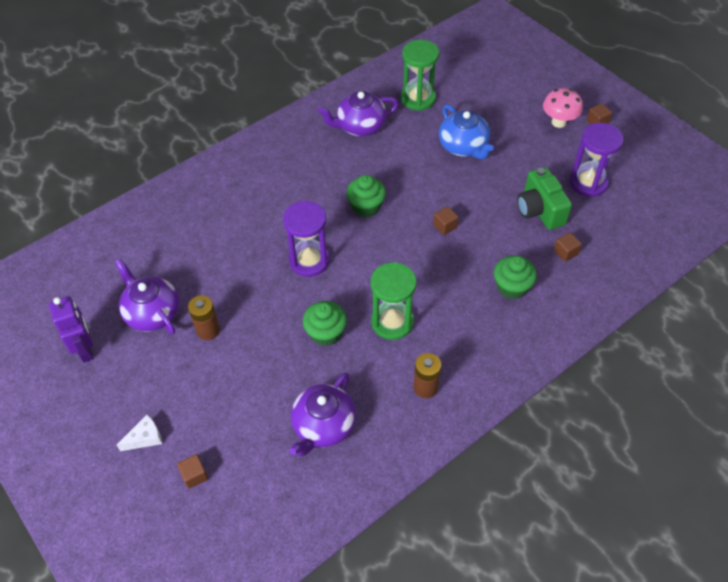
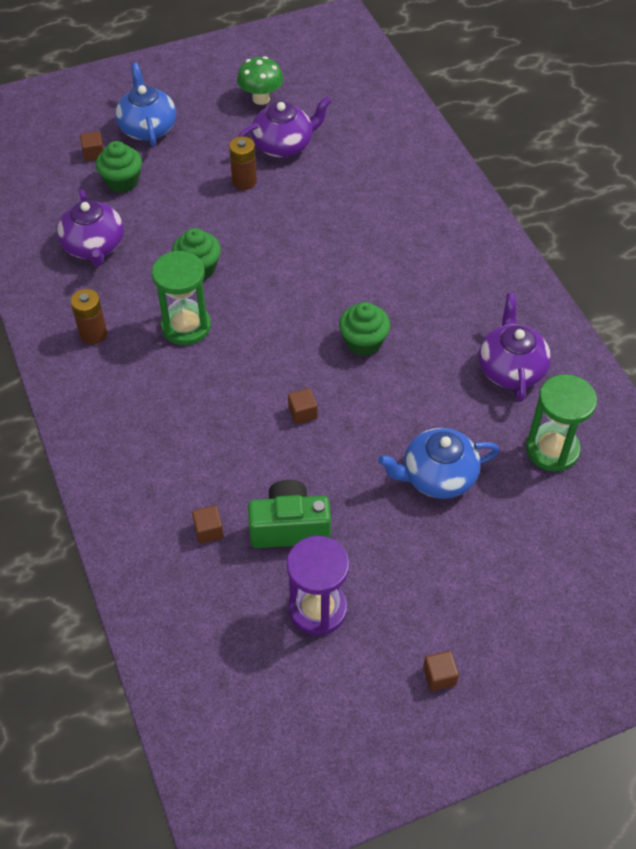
camera: 105 degrees right, 0 degrees up
purple robot [49,296,94,363] -> green mushroom [237,56,283,105]
white cheese [116,415,162,451] -> blue teapot [115,63,176,147]
purple hourglass [283,201,330,277] -> none
purple teapot [290,372,356,456] -> purple teapot turned 150 degrees counterclockwise [57,189,124,266]
green cupcake [494,256,537,300] -> green cupcake moved to [96,141,142,193]
pink mushroom [543,88,583,128] -> none

